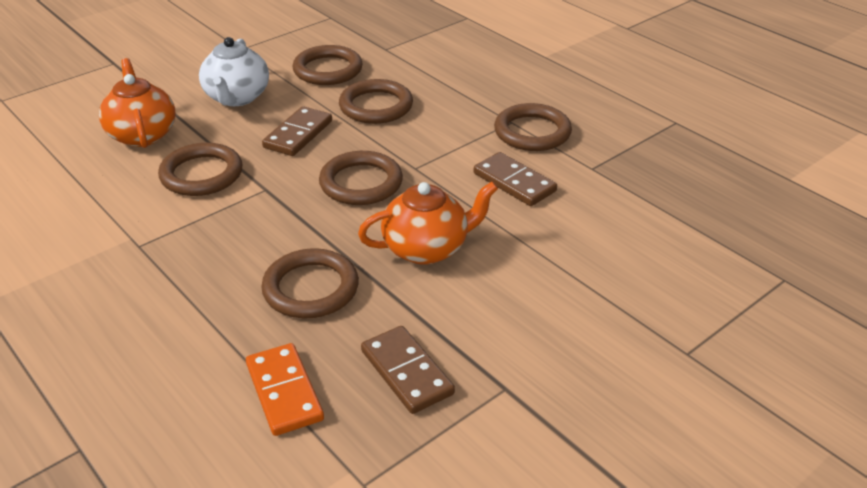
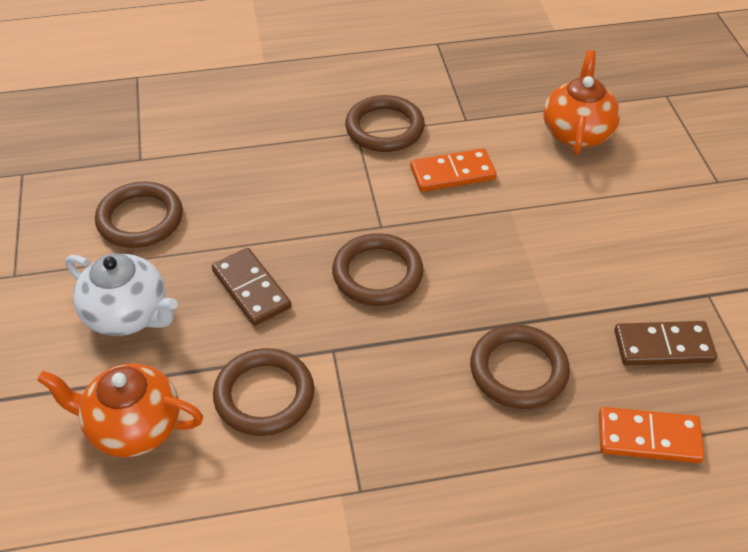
camera: 60 degrees left, 10 degrees up
brown ring [339,79,413,124] -> none
orange teapot [358,182,498,265] -> orange teapot moved to [544,50,620,155]
brown domino [474,152,557,206] -> orange domino [410,148,496,192]

